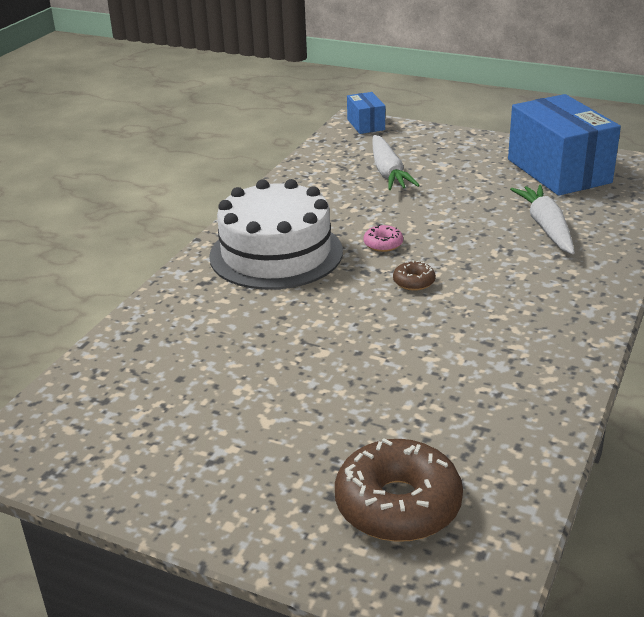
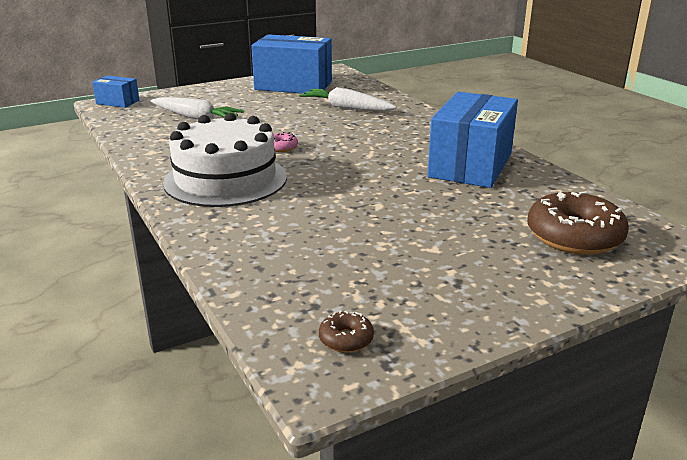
camera: 55 degrees left, 5 degrees down
brown donut [393,260,436,291] -> brown donut moved to [319,311,374,353]
none -> blue box [427,92,518,188]

